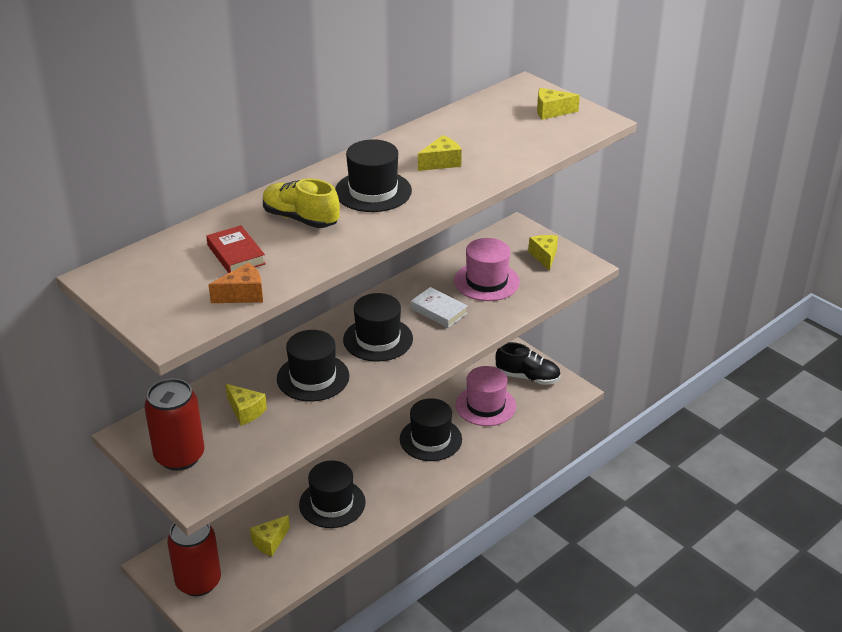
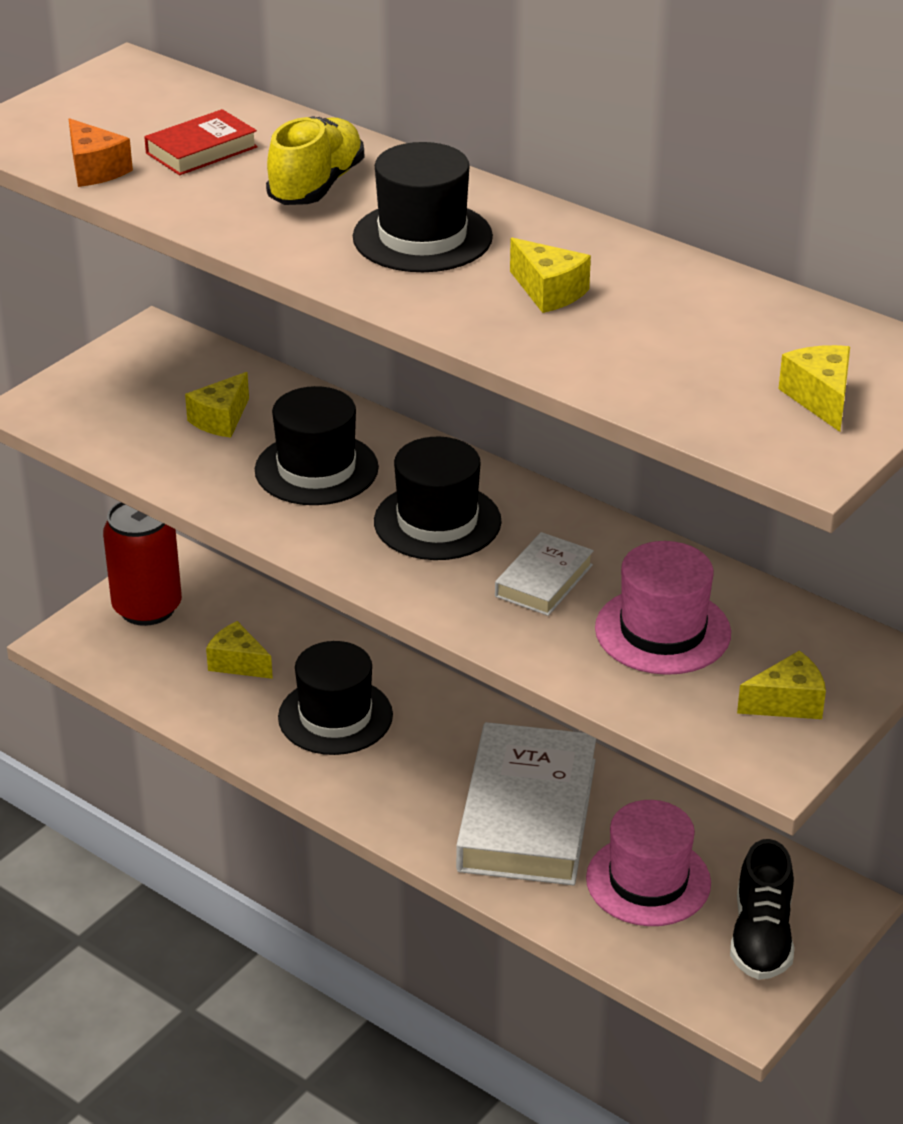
camera: 80 degrees right, 0 degrees up
red can [144,379,205,471] -> none
black hat [400,398,462,461] -> white book [456,722,596,886]

